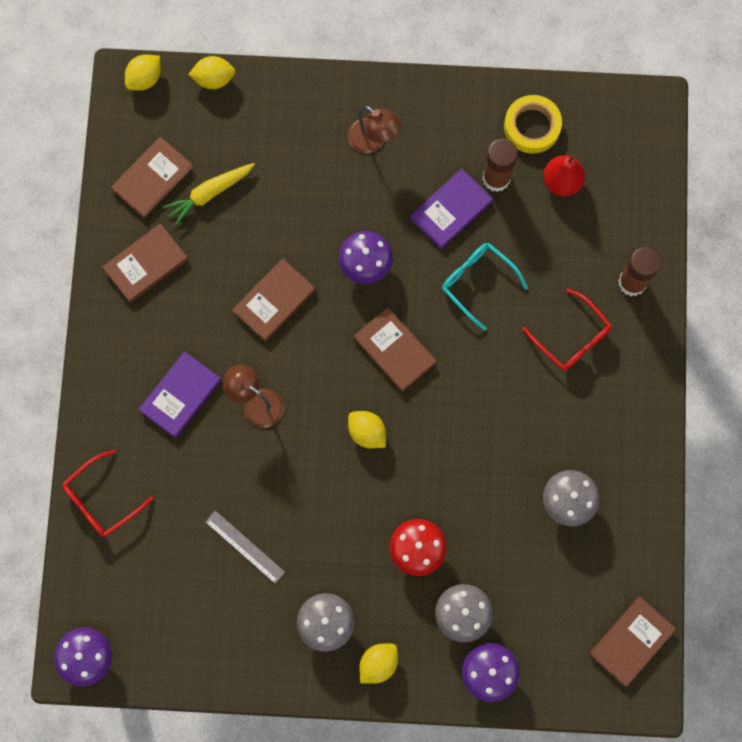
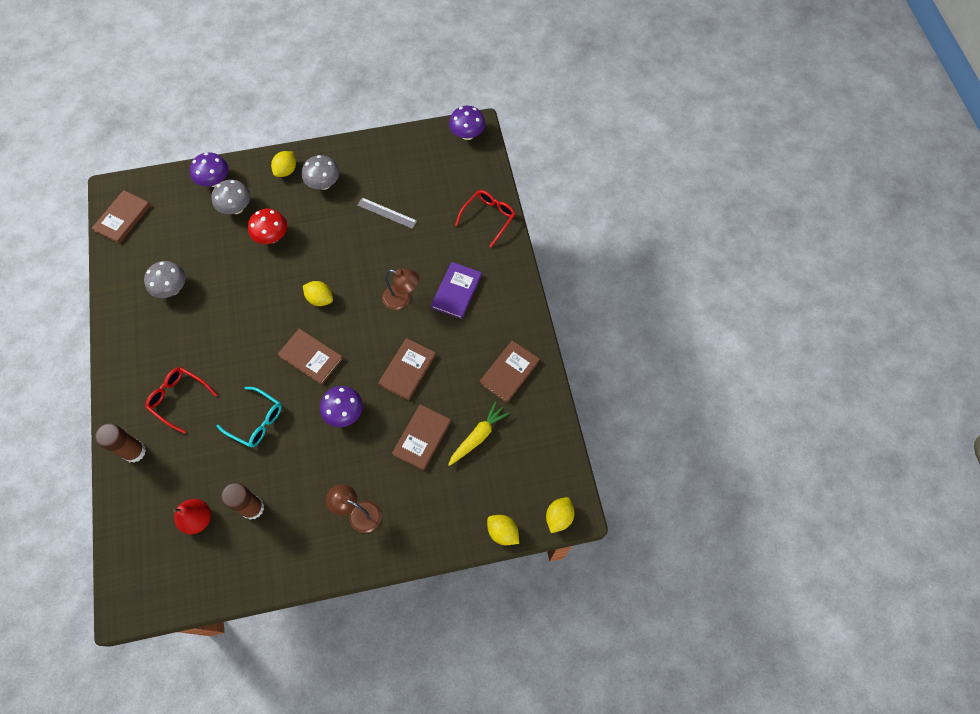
camera: 165 degrees right, 10 degrees down
brown book [111,137,194,218] -> brown book moved to [392,404,451,471]
yellow lemon [188,56,235,89] -> yellow lemon turned 60 degrees clockwise [487,515,519,545]
purple book [410,168,493,249] -> none
yellow tape [504,95,562,153] -> none

